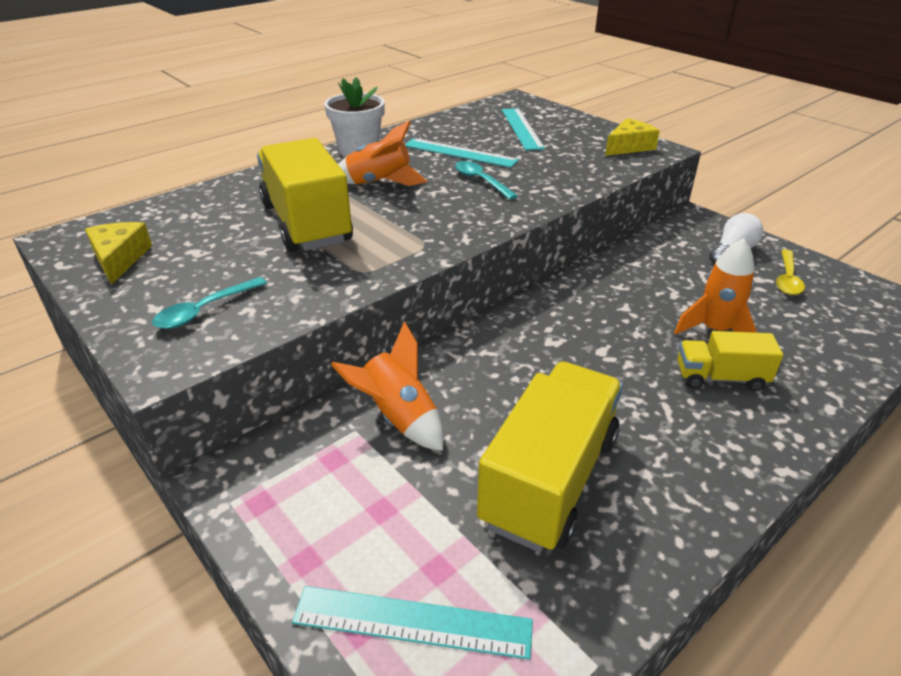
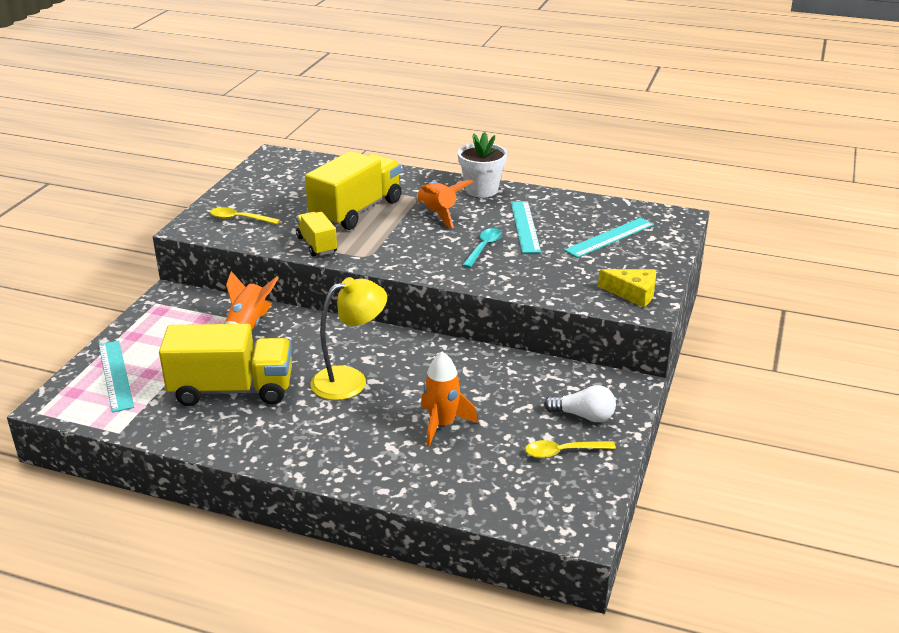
camera: 60 degrees right, 5 degrees down
yellow cheese [85,222,152,285] -> none
turquoise spoon [152,277,267,329] -> yellow spoon [210,207,280,224]
yellow truck [677,331,783,392] -> yellow truck moved to [296,212,337,257]
none -> yellow lamp [311,277,387,400]

